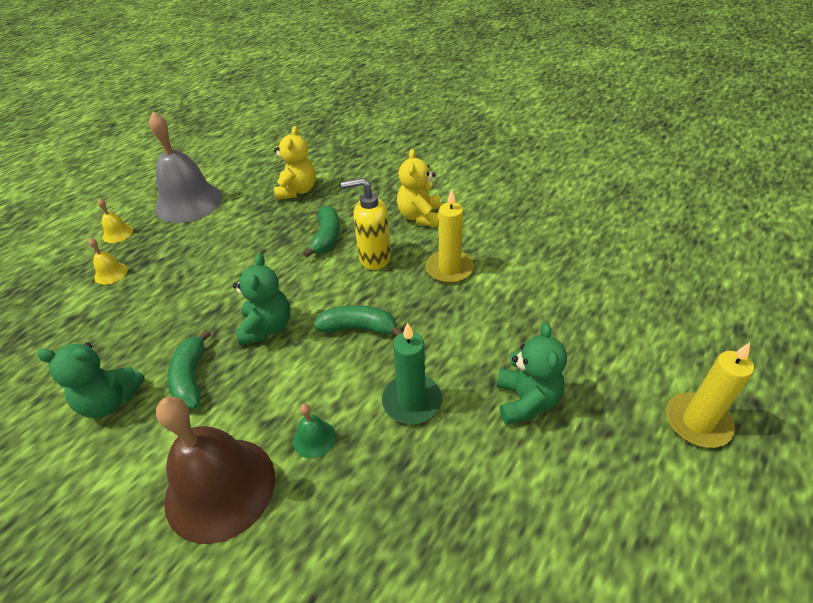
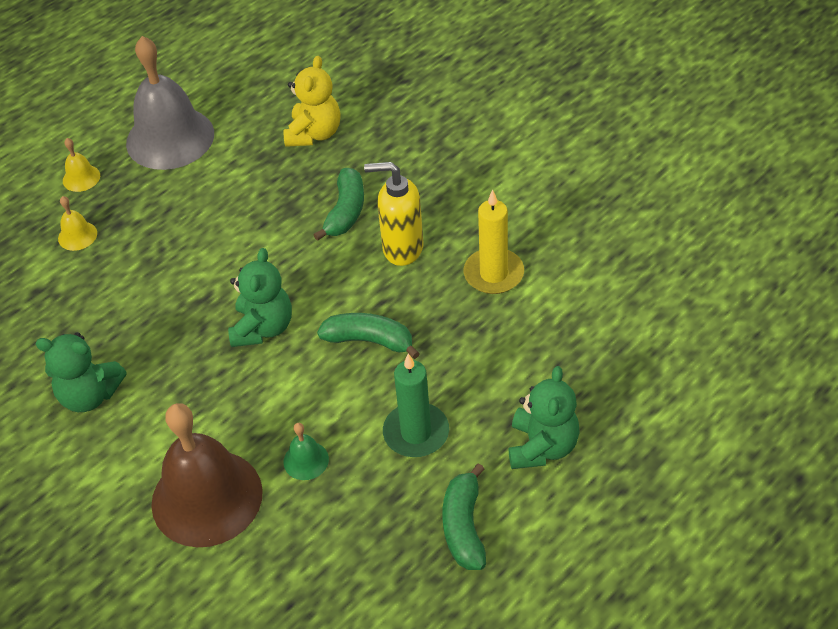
camera: 10 degrees right, 5 degrees up
green banana [167,330,211,409] -> green banana moved to [442,463,486,570]
yellow teddy bear [397,149,441,227] -> none
yellow candle [666,343,754,448] -> none

